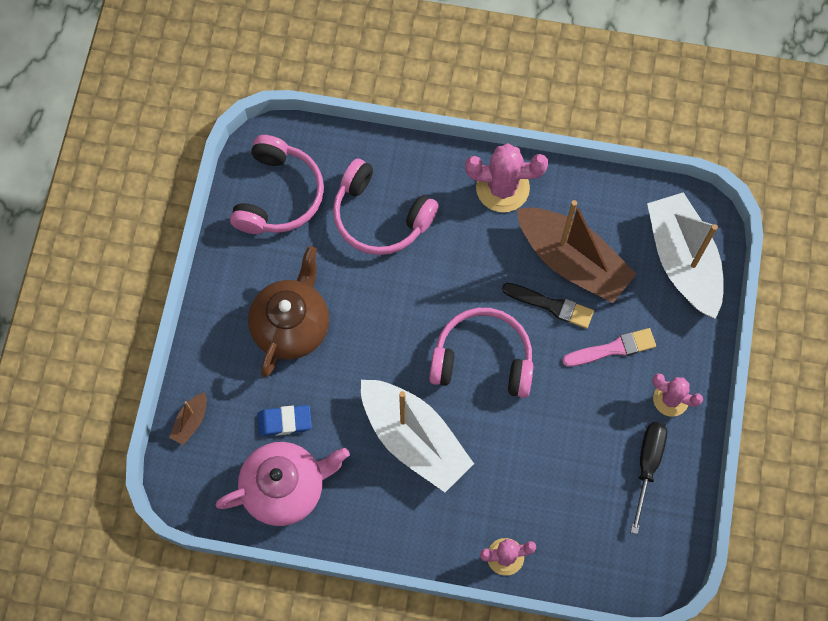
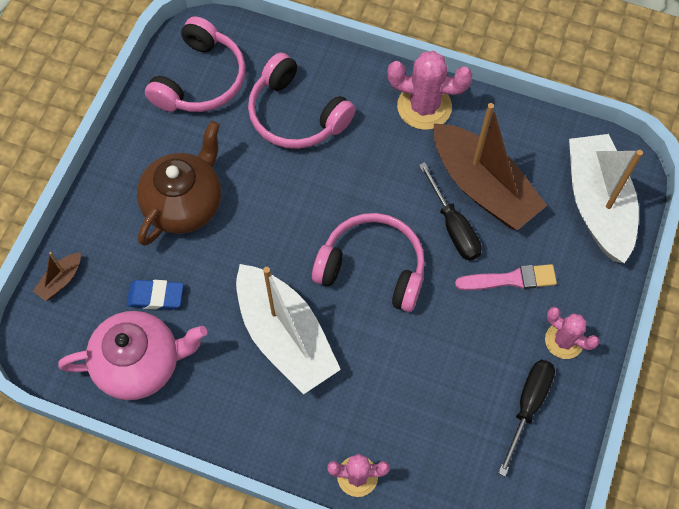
camera: 10 degrees right, 5 degrees down
black brush [502,283,594,329] -> black screwdriver [419,162,482,261]

